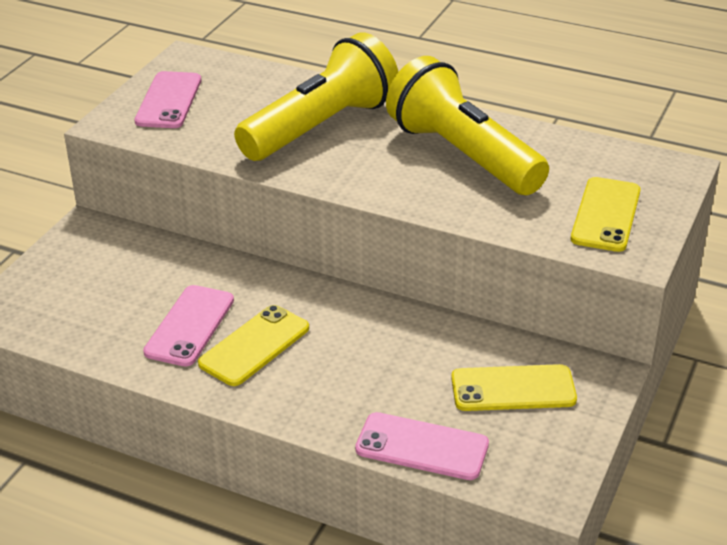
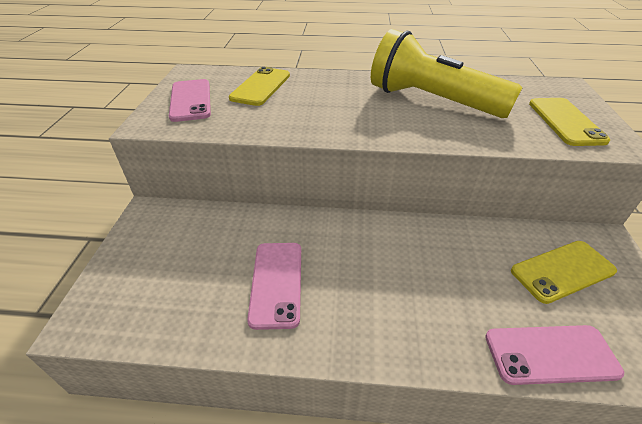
camera: 20 degrees left, 5 degrees up
yellow phone [198,305,309,386] -> yellow phone moved to [229,67,290,106]
yellow flashlight [234,32,398,161] -> none

